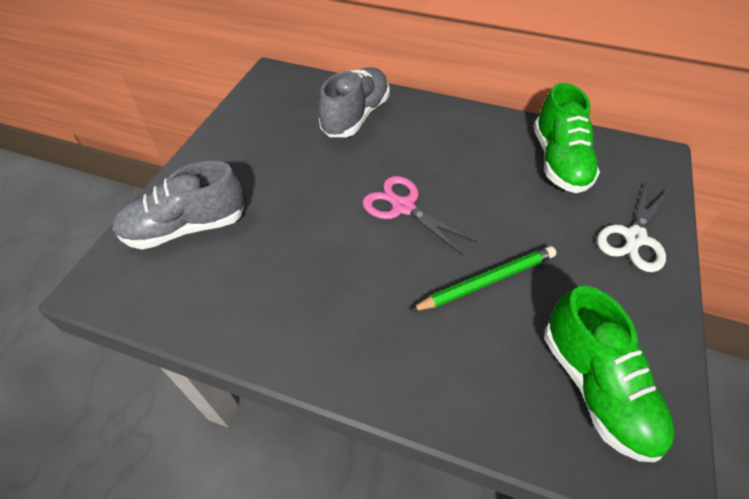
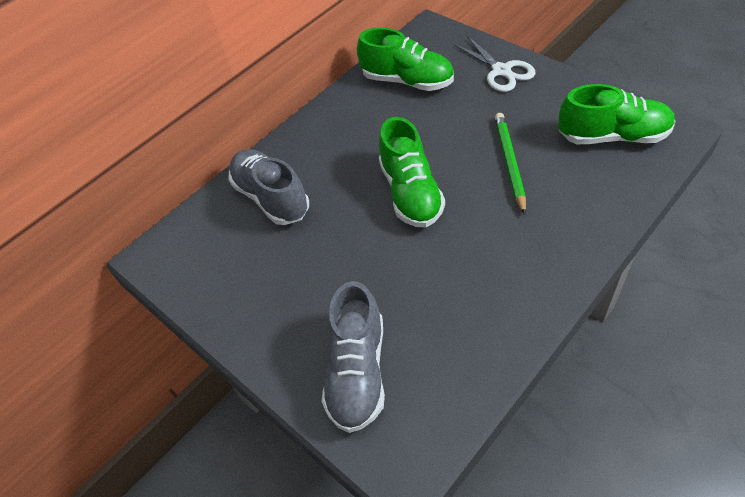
camera: 60 degrees left, 0 degrees up
pink scissors [363,176,477,256] -> green shoe [379,117,445,228]

